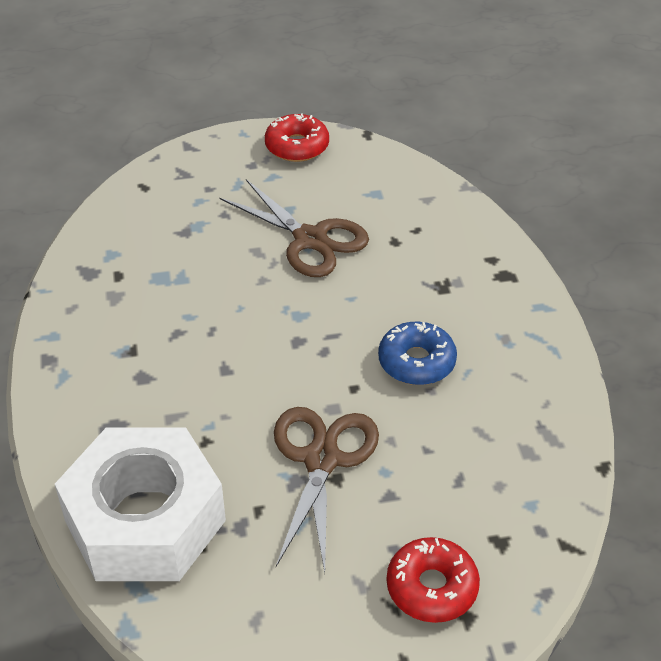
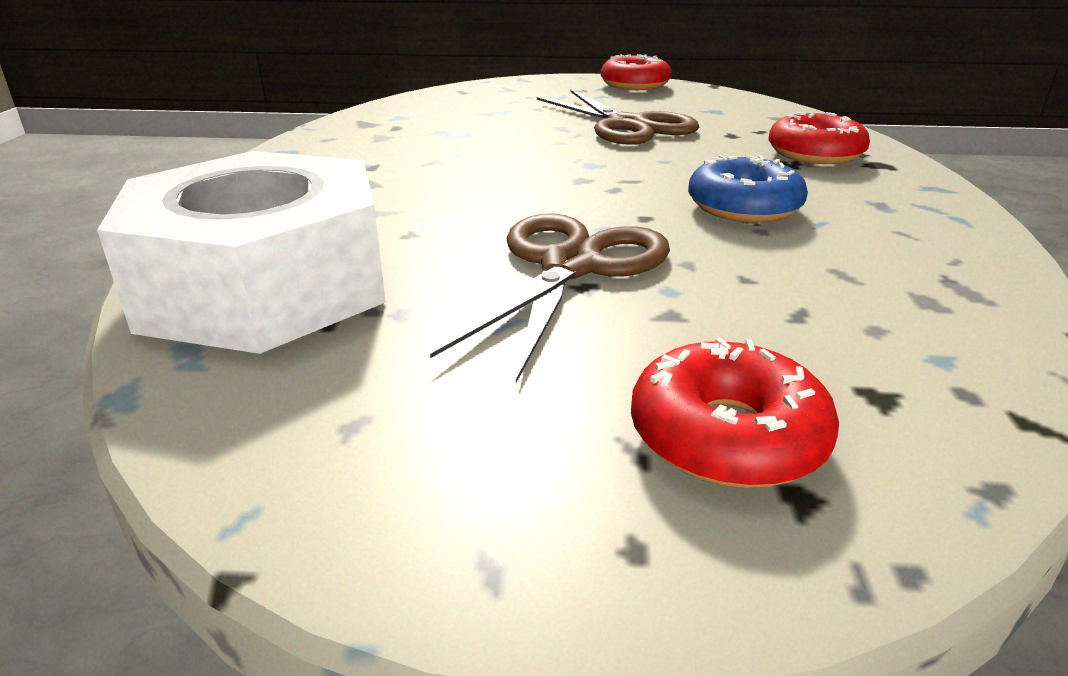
camera: 15 degrees right, 15 degrees down
none -> red donut [768,112,870,164]

